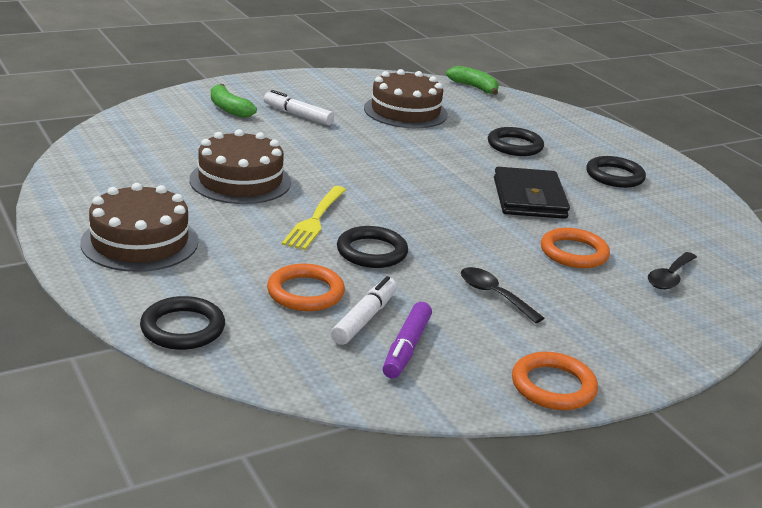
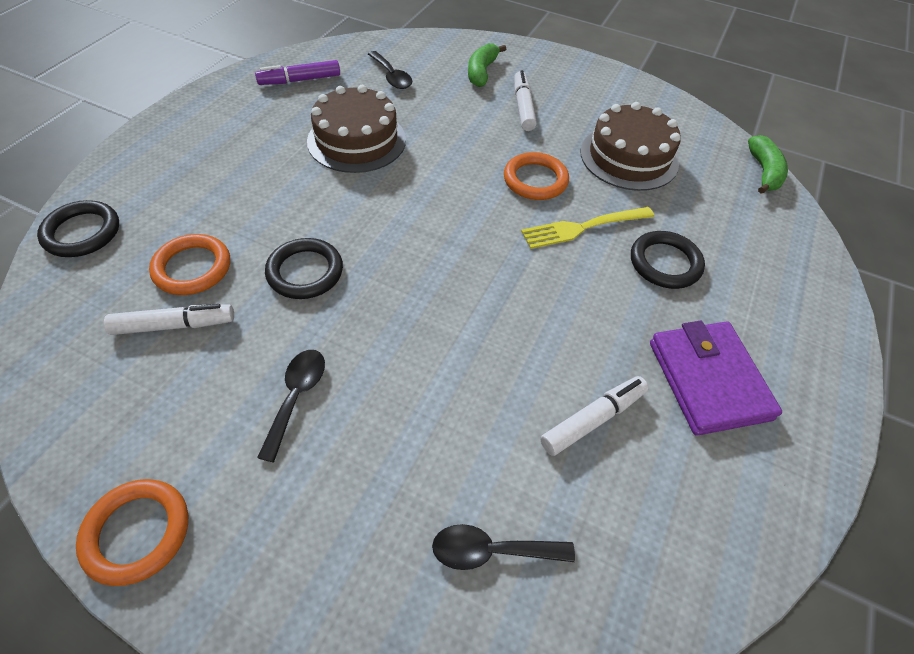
camera: 55 degrees right, 25 degrees up
brown cake [80,183,198,272] -> none
yellow fork [282,186,346,250] -> yellow fork moved to [521,207,654,249]
purple marker [383,302,432,379] -> purple marker moved to [255,60,340,85]
black wallet [494,167,570,219] -> none
orange ring [541,228,610,268] -> orange ring moved to [504,152,569,200]
black ring [586,156,646,188] -> purple wallet [650,321,782,436]
none -> black spoon [368,51,412,89]
none -> white marker [540,376,648,456]

